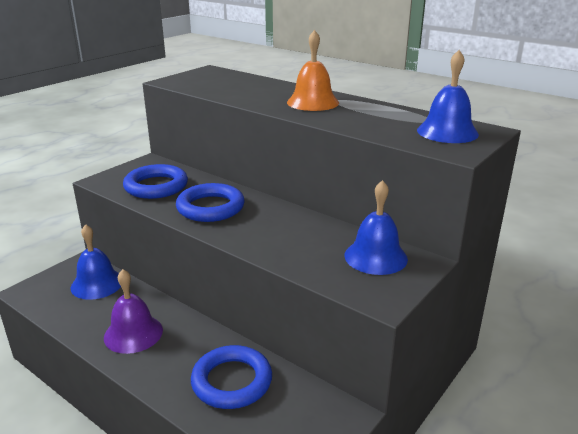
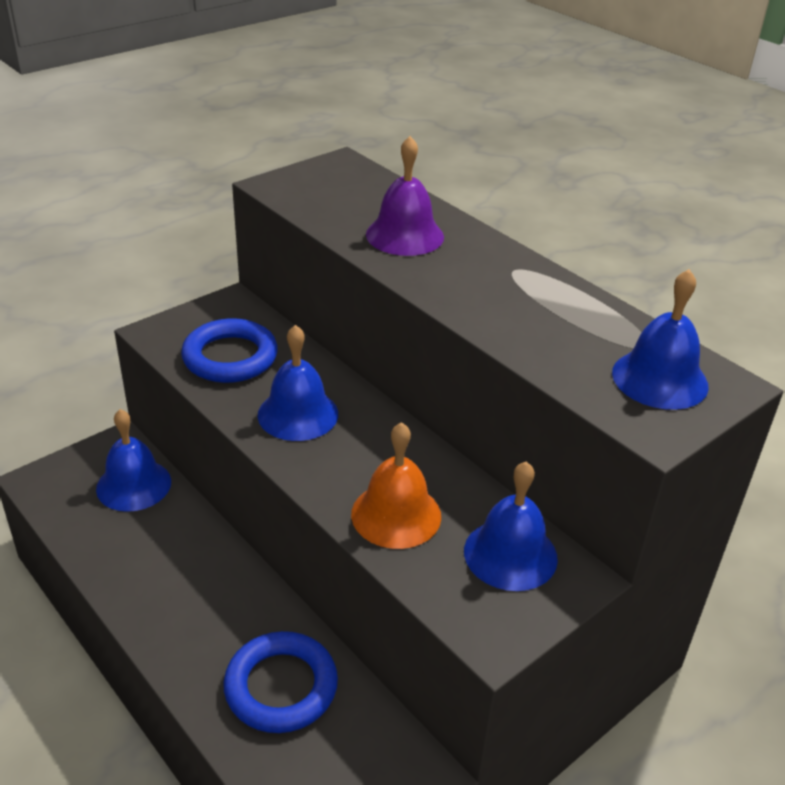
camera: 10 degrees right, 10 degrees up
purple bell [104,269,163,354] -> purple bell moved to [366,136,444,256]
blue ring [176,183,245,222] -> blue bell [258,325,338,441]
orange bell [287,30,339,111] -> orange bell moved to [351,422,441,549]

